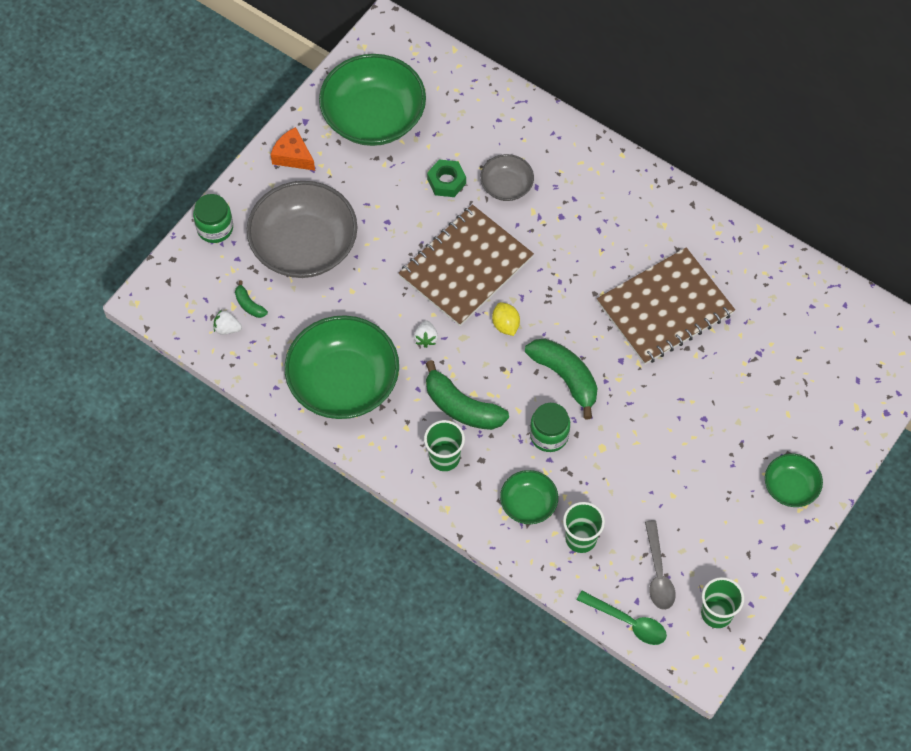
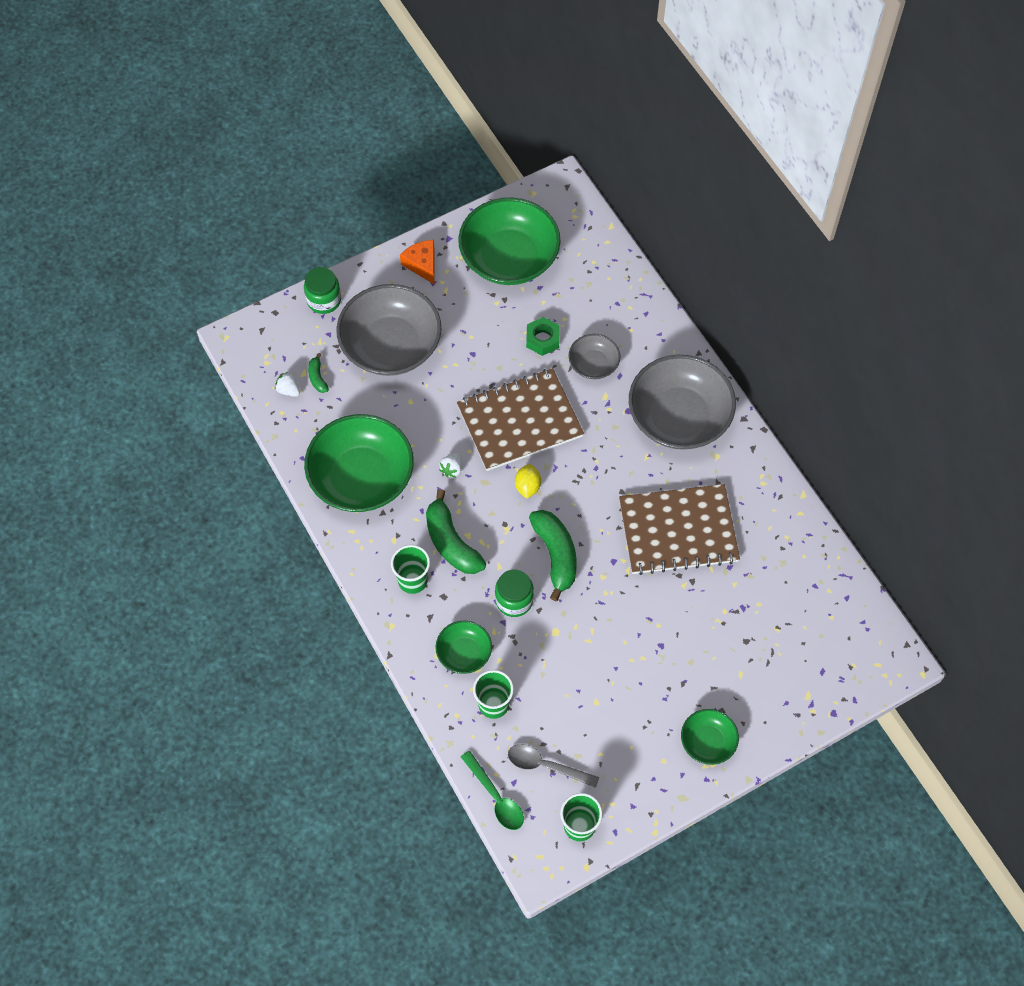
camera: 25 degrees right, 0 degrees up
grey spoon [645,520,676,610] -> grey spoon turned 90 degrees clockwise [508,744,599,788]
none -> grey bowl [629,355,736,450]

